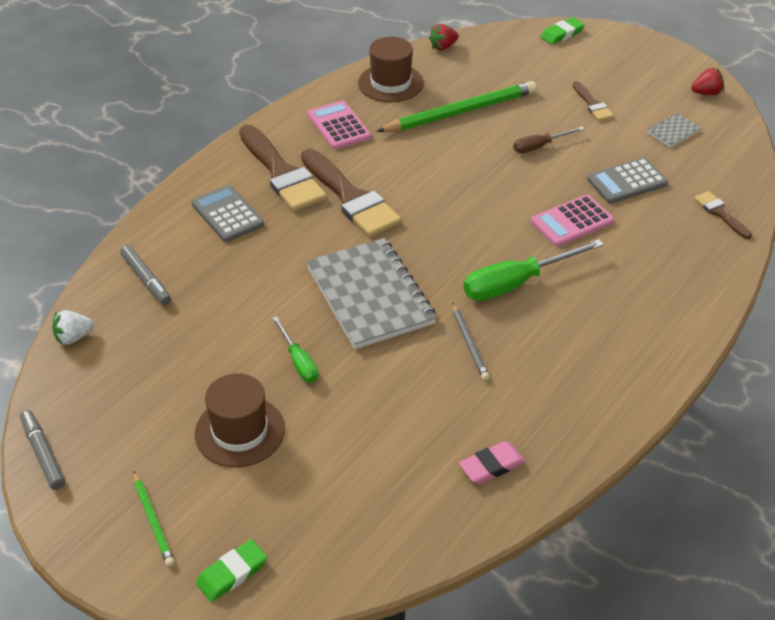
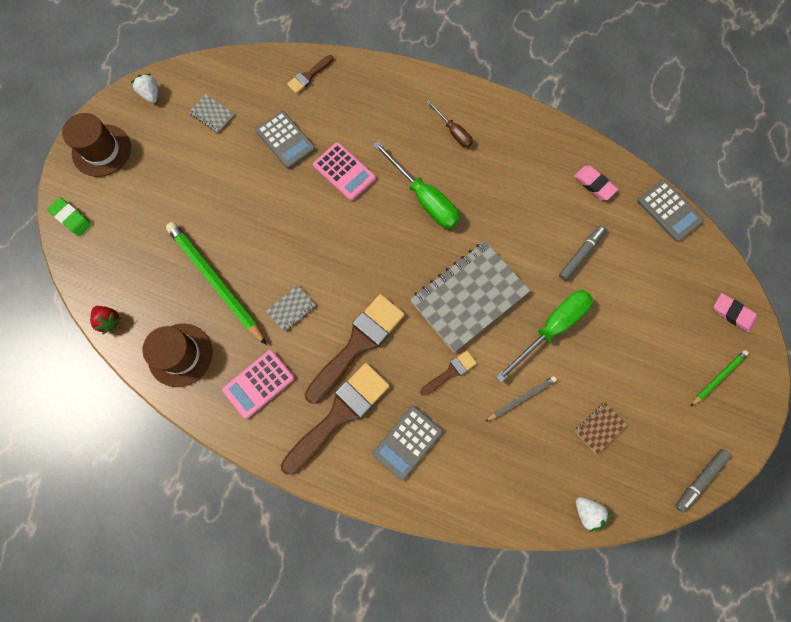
camera: 105 degrees left, 30 degrees up
grey marker [120,246,171,305] -> grey marker moved to [559,225,606,281]
brown hat [195,373,285,468] -> brown hat moved to [62,113,131,177]
green eraser [196,539,267,602] -> pink eraser [714,293,757,333]
green screwdriver [272,316,319,383] -> green screwdriver [496,290,593,383], size x1.76
grey pencil [452,302,489,380] -> grey pencil moved to [485,376,557,421]
brown screwdriver [513,127,584,153] -> brown screwdriver moved to [426,100,473,148]
brown brush [573,81,614,121] -> brown brush moved to [420,350,477,396]
red strawberry [691,67,724,95] -> white strawberry [131,74,158,103]
none -> grey notebook [266,285,316,332]
none -> brown notebook [575,402,627,454]
none -> grey calculator [637,180,704,242]

